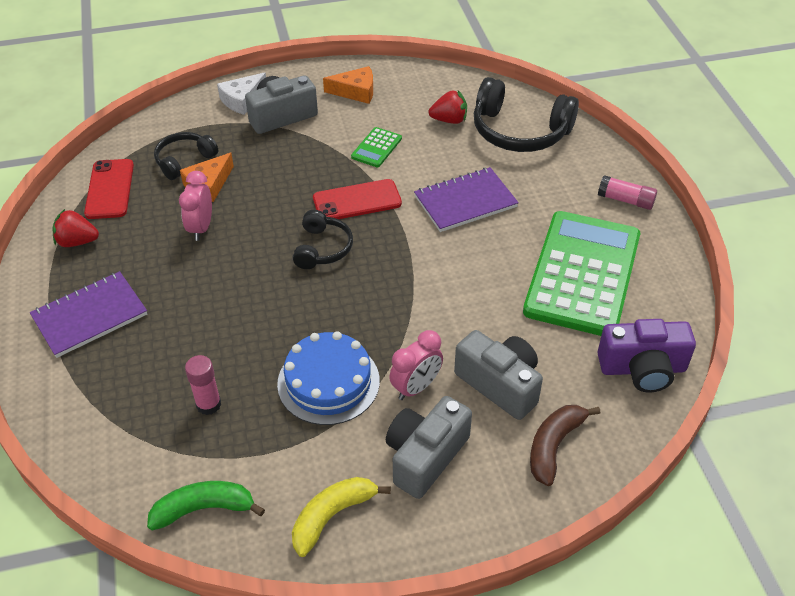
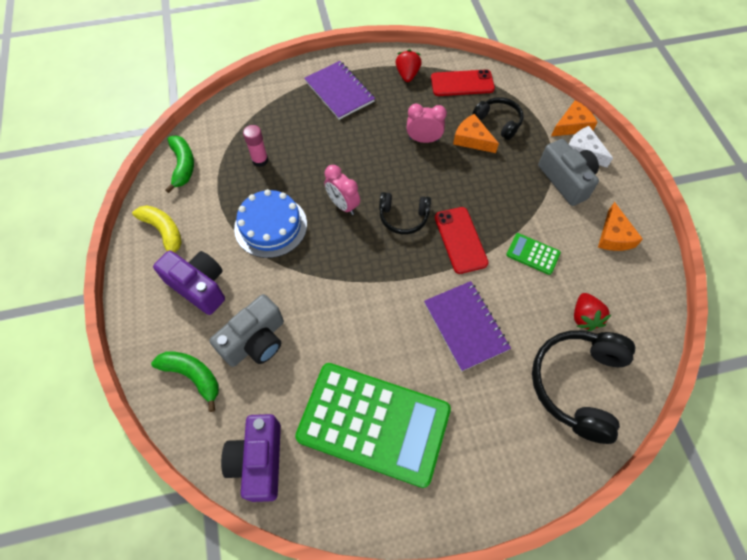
camera: 90 degrees right, 15 degrees up
grey camera [386,396,472,499] -> purple camera [153,251,225,315]
pink clock [389,330,443,400] -> pink clock moved to [324,165,360,215]
brown banana [530,405,600,486] -> green banana [151,352,219,412]
pink glue stick [598,175,657,210] -> none
none -> orange cheese [551,100,598,136]

